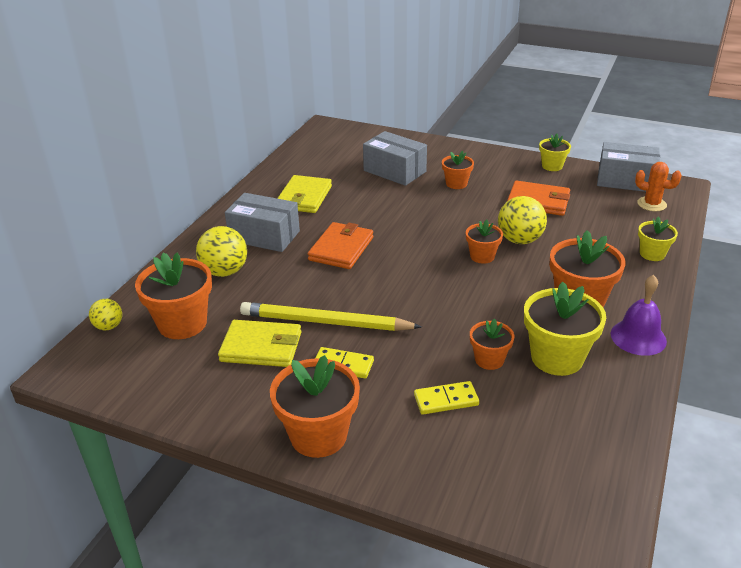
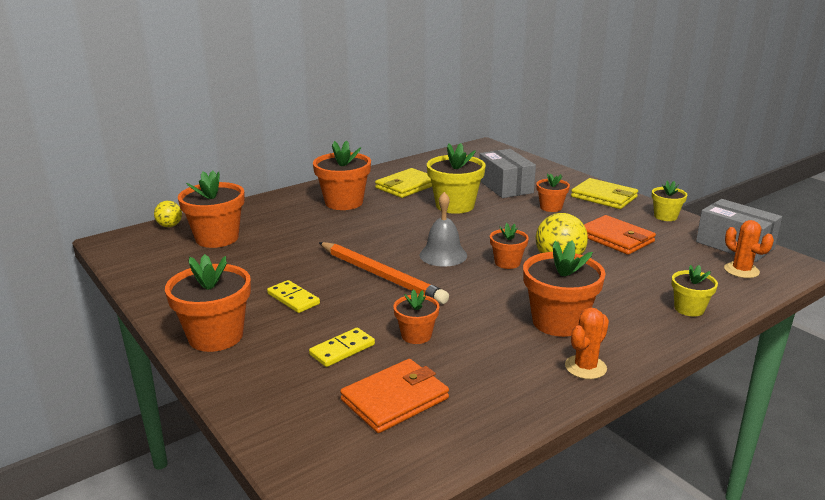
camera: 30 degrees right, 10 degrees down
yellow ball [196,226,247,277] -> none
yellow wallet [218,320,301,367] -> yellow wallet moved to [571,178,638,209]
grey box [225,193,300,252] -> orange flower pot [313,140,371,210]
yellow pencil [240,302,422,331] -> none
orange wallet [308,222,373,269] -> orange wallet moved to [340,359,449,433]
yellow domino [414,381,479,415] -> yellow domino turned 60 degrees counterclockwise [309,328,375,367]
yellow flower pot [524,281,606,376] -> yellow flower pot moved to [427,143,486,214]
purple bell [611,275,667,356] -> orange cactus [565,308,609,379]
none -> orange pencil [319,242,449,304]
none -> grey bell [419,192,467,267]

